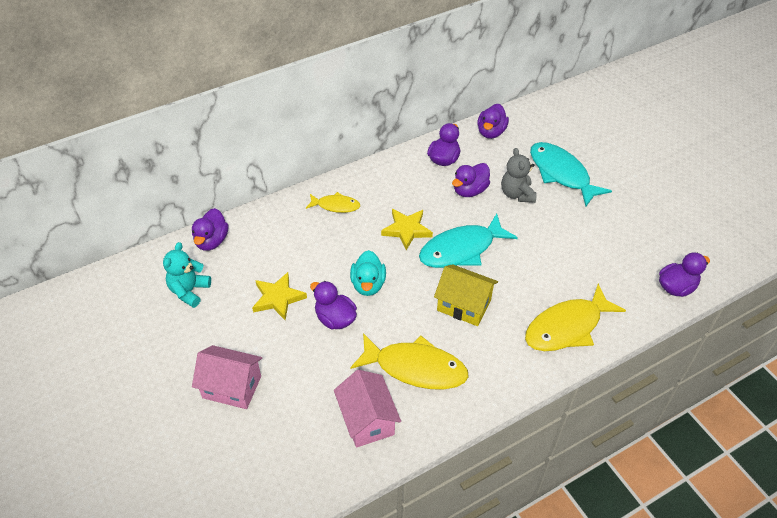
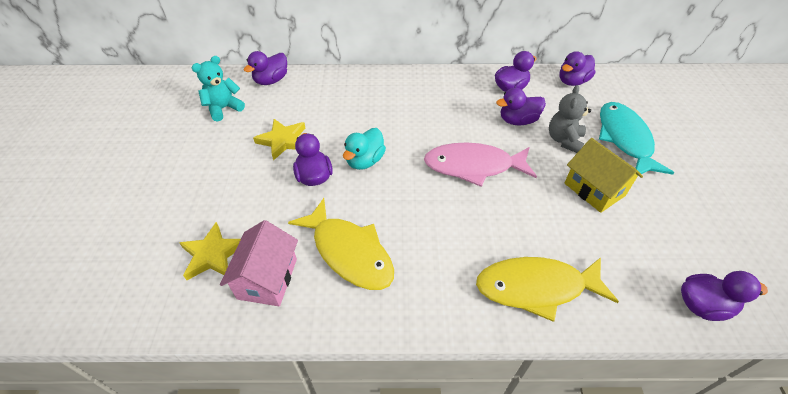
camera: 30 degrees right, 0 degrees up
pink house [192,345,262,409] -> none
yellow fish [306,192,360,213] -> none
yellow star [381,209,433,250] -> yellow star moved to [179,222,241,280]
turquoise fish [419,214,518,268] -> pink fish [424,143,537,187]
yellow house [434,264,498,326] -> yellow house moved to [564,138,643,213]

